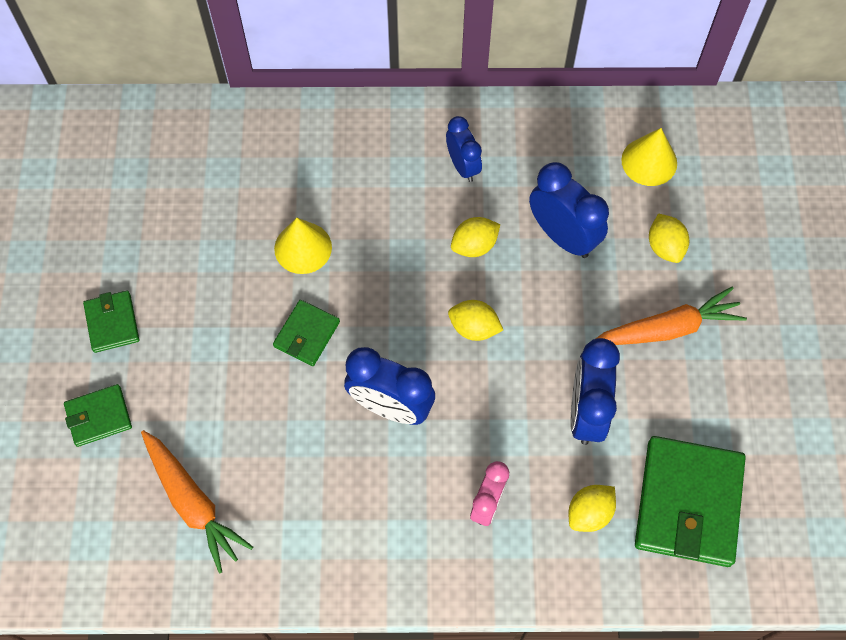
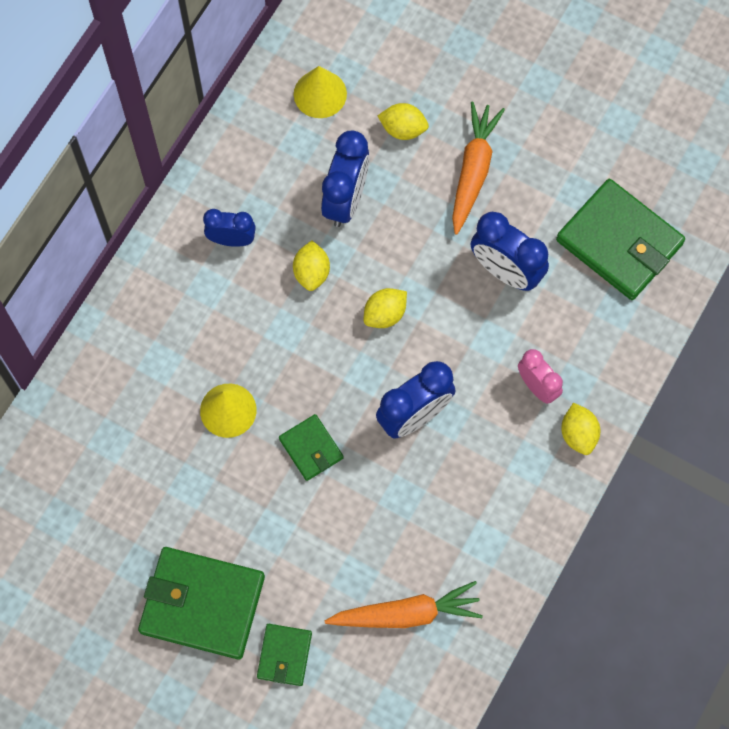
camera: 60 degrees left, 5 degrees up
green wallet [83,290,139,353] -> green wallet [138,547,265,660], size x1.95
blue clock [529,162,609,258] -> blue clock turned 120 degrees clockwise [321,131,370,227]
yellow lemon [569,485,616,532] -> yellow lemon moved to [561,403,600,455]

